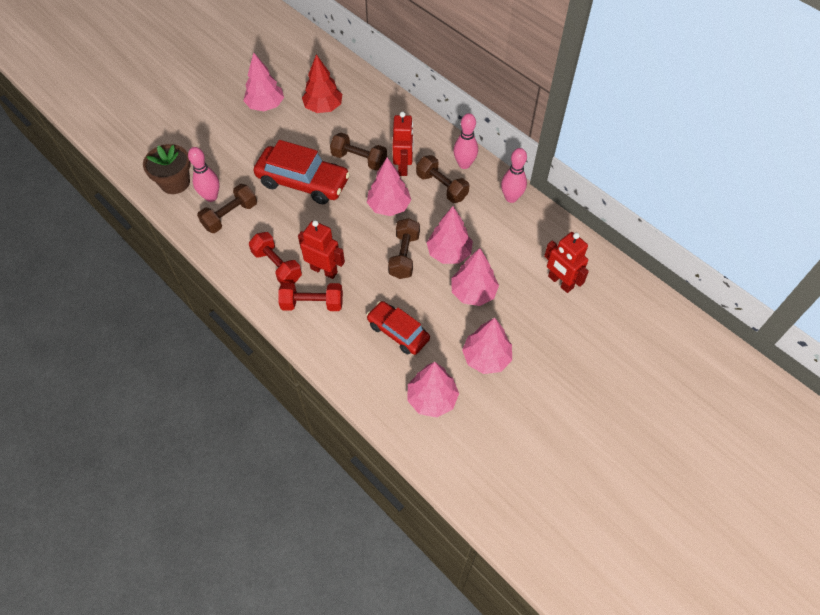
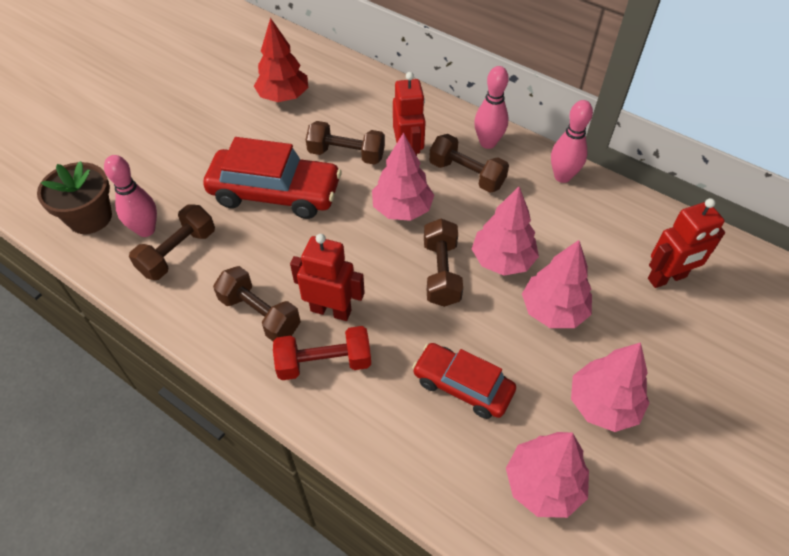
camera: 10 degrees left, 5 degrees down
pink tree [243,52,284,111] -> none
red dumbbell [249,232,302,284] -> brown dumbbell [213,266,301,341]
red robot [544,232,589,293] -> red robot turned 60 degrees counterclockwise [648,198,725,288]

